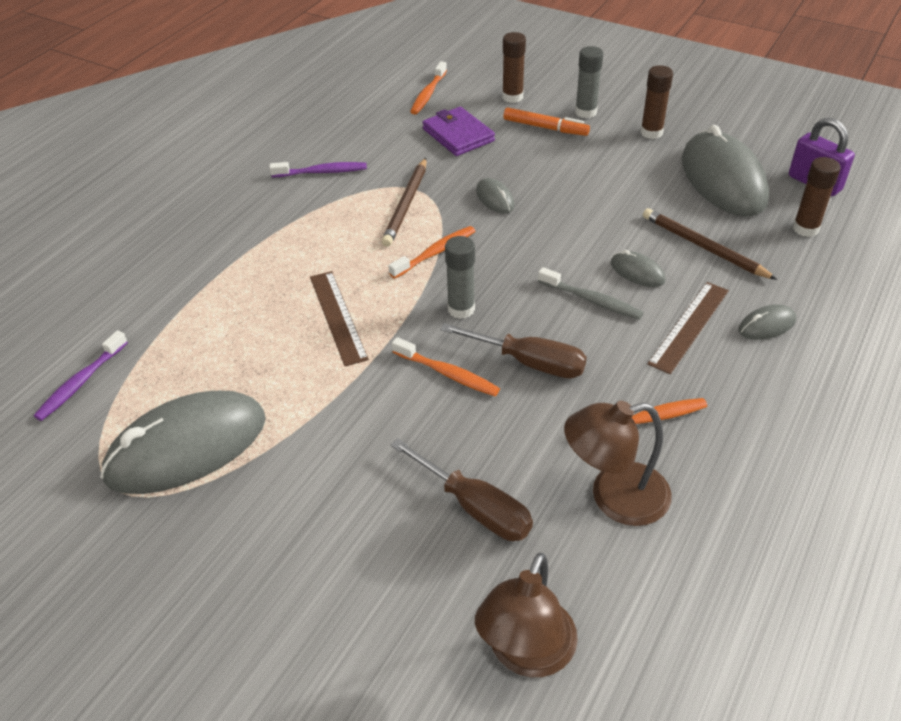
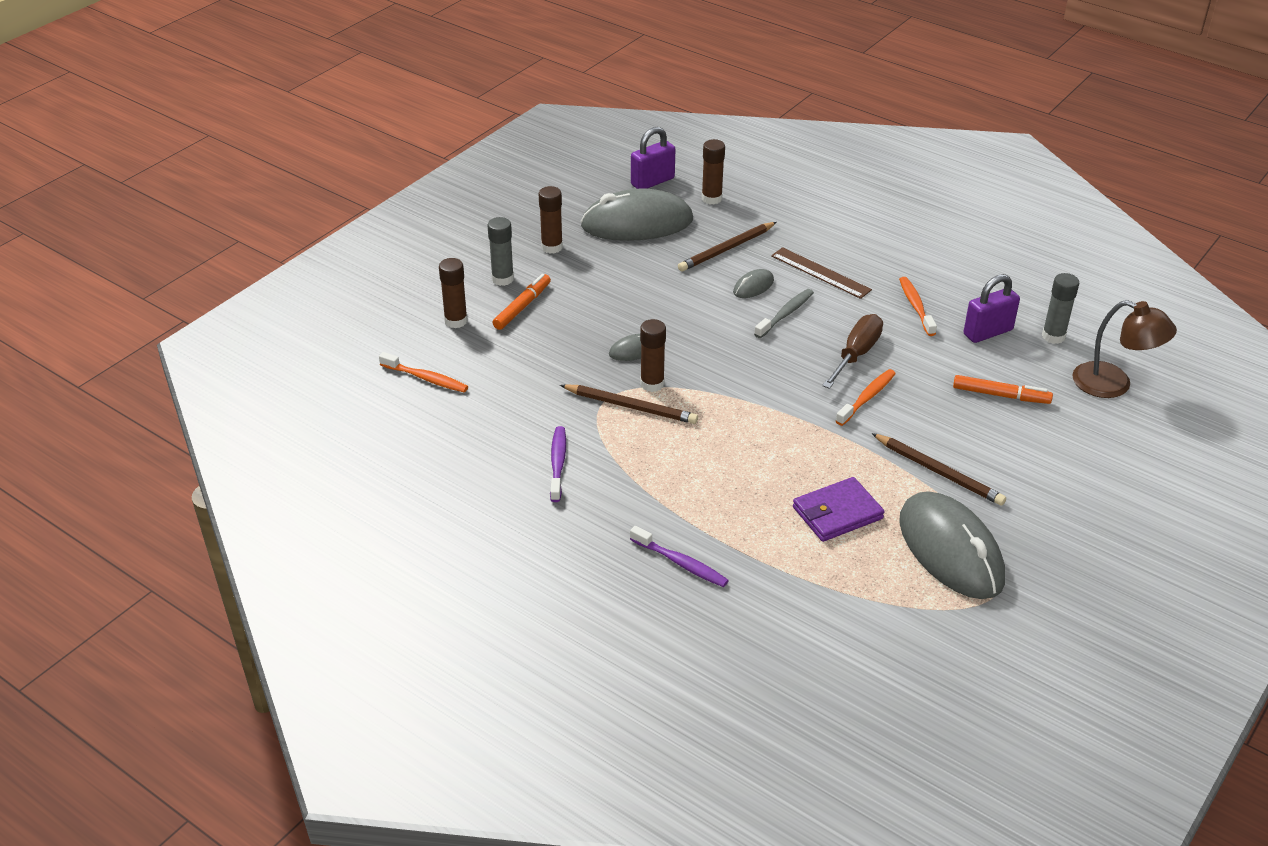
camera: 85 degrees left, 5 degrees down
purple toothbrush [34,330,128,421] -> purple toothbrush moved to [630,526,729,587]
brown ruler [310,271,369,366] -> none
orange toothbrush [388,226,475,279] -> none
brown screwdriver [391,438,533,541] -> orange marker [953,375,1053,404]
purple wallet [422,107,495,156] -> purple wallet moved to [793,477,885,542]
grey glue stick [445,236,475,319] -> grey glue stick moved to [1042,273,1079,344]
brown lamp [564,401,672,526] -> purple padlock [964,274,1020,343]
grey mouse [739,304,796,340] -> none
none -> brown glue stick [640,319,666,392]
none -> brown pencil [871,433,1006,506]

